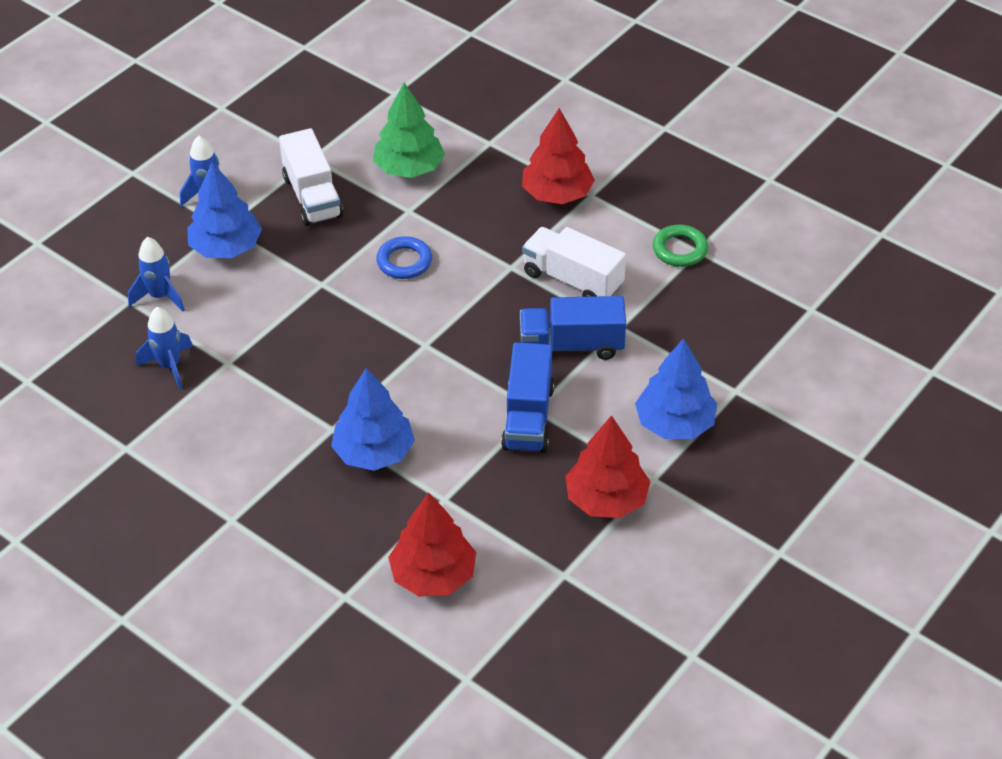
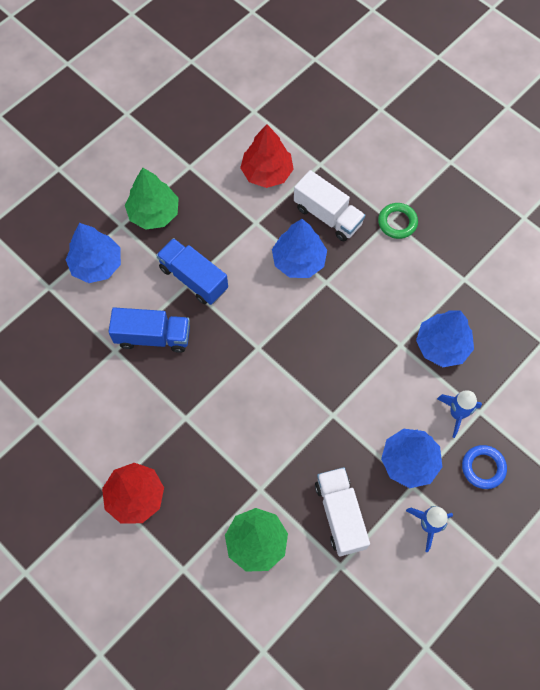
camera: 175 degrees left, 20 degrees up
blue rocket [136,307,193,389] -> blue tree [416,310,474,367]
blue ring [376,236,432,279] -> blue ring moved to [462,445,507,489]
blue truck [501,342,554,453] -> blue truck turned 60 degrees counterclockwise [156,238,228,305]
white truck [522,227,626,297] -> white truck moved to [294,170,365,242]
red tree [565,415,650,518] -> green tree [125,168,179,230]
green ring [653,224,708,267] -> green ring moved to [378,203,418,239]

